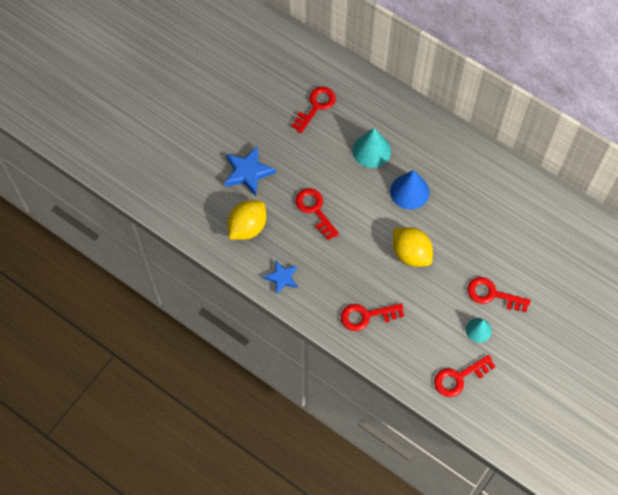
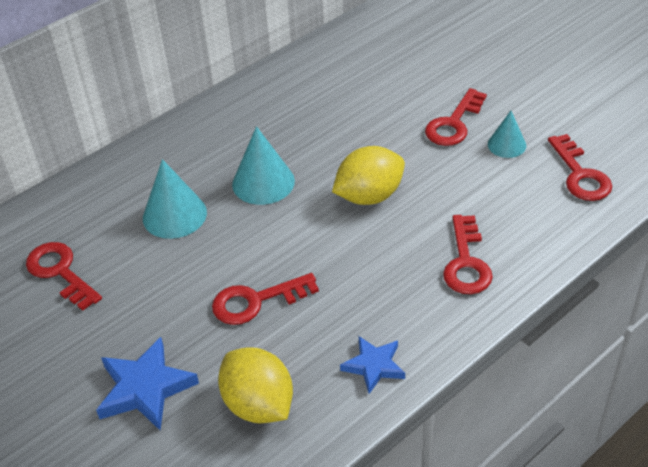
camera: 75 degrees left, 20 degrees down
blue cone [390,170,430,210] -> turquoise cone [232,126,295,205]

